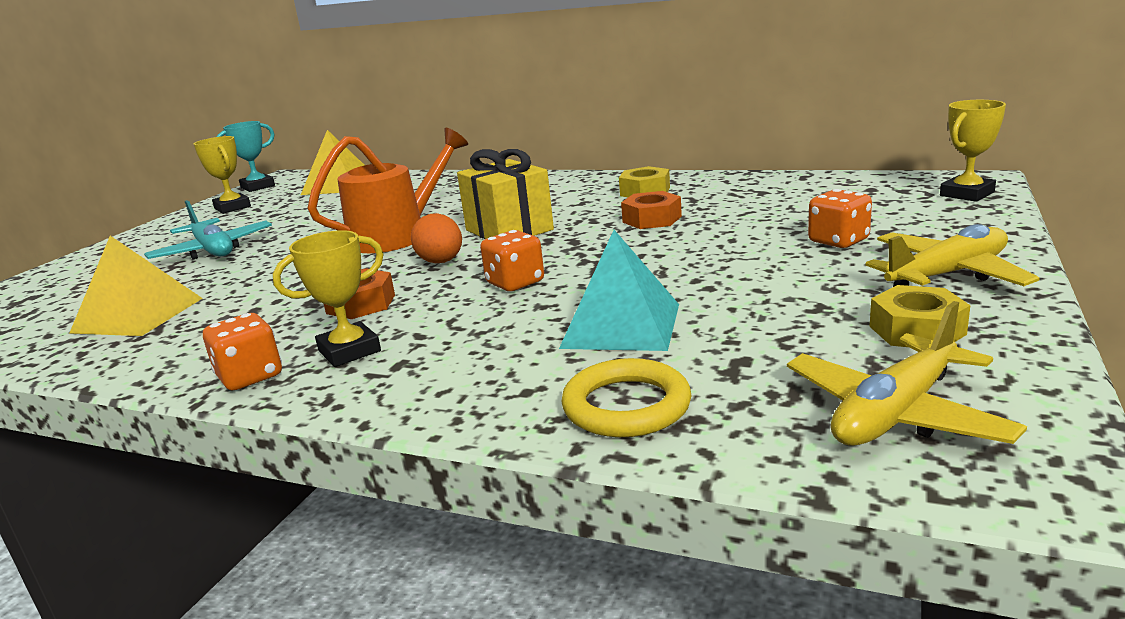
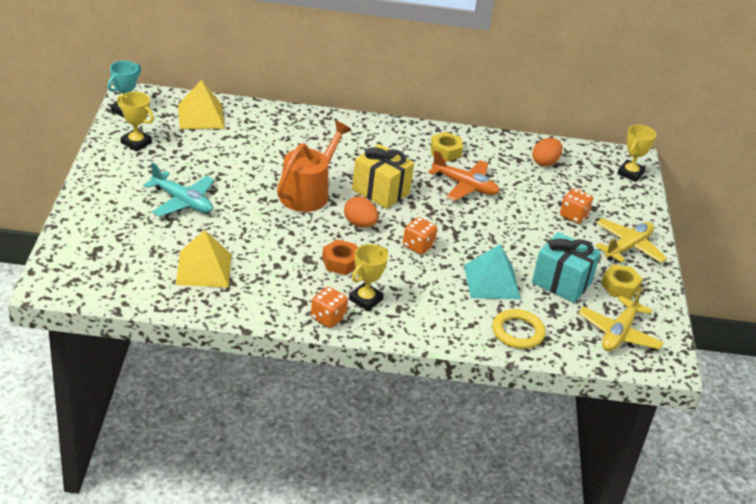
camera: 25 degrees left, 15 degrees up
orange nut [621,191,682,229] -> orange plane [428,150,500,201]
none -> orange egg [532,138,563,166]
none -> turquoise gift [532,232,601,303]

